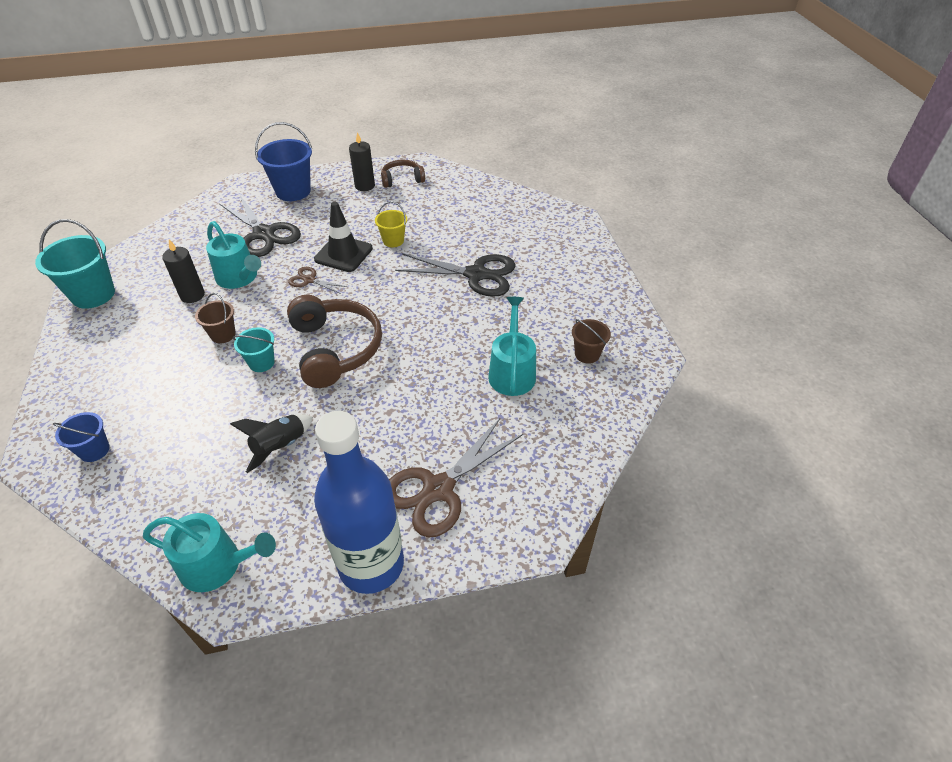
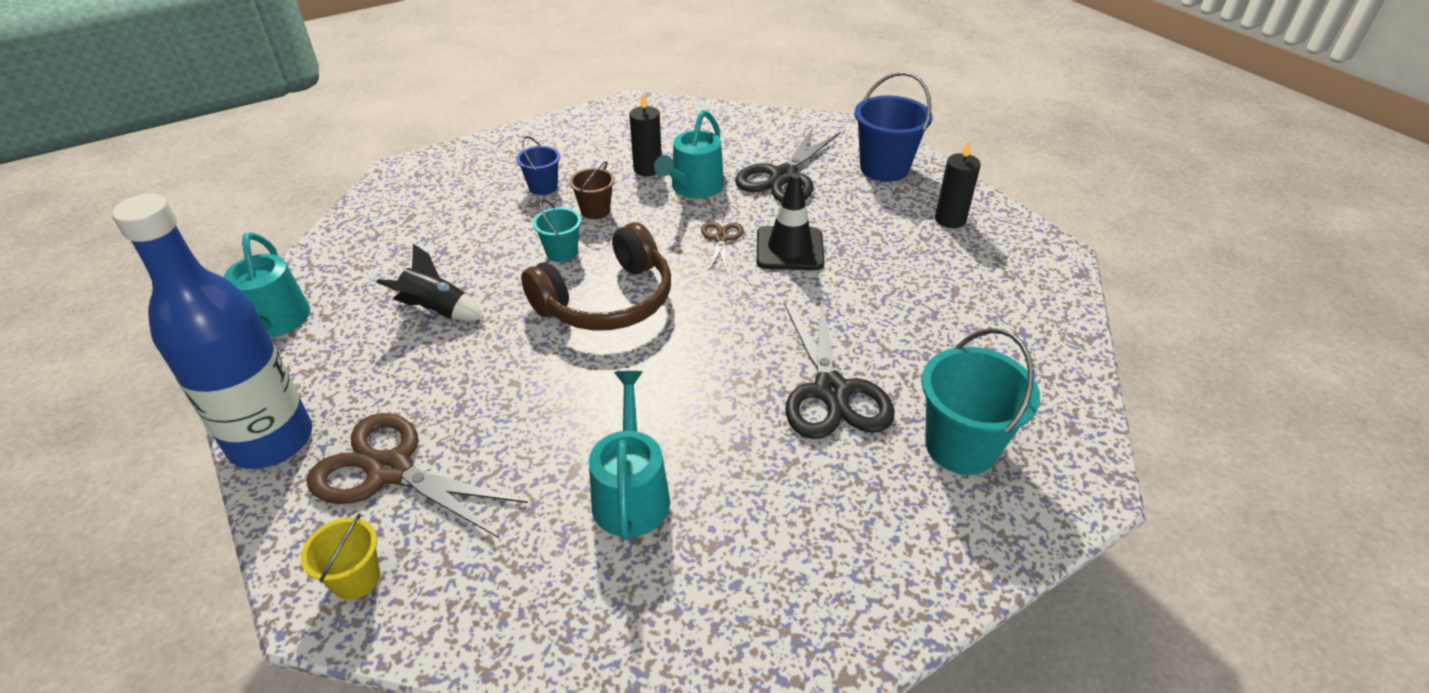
camera: 70 degrees right, 5 degrees down
turquoise bucket [35,219,115,309] -> turquoise bucket moved to [921,328,1040,475]
blue bucket [53,412,110,462] -> blue bucket moved to [516,136,560,195]
yellow bucket [375,201,407,247] -> yellow bucket moved to [301,513,380,600]
brown headphones [381,160,425,188] -> none
turquoise watering can [488,297,536,396] -> turquoise watering can turned 75 degrees counterclockwise [589,371,670,539]
brown bucket [572,319,611,364] -> none

